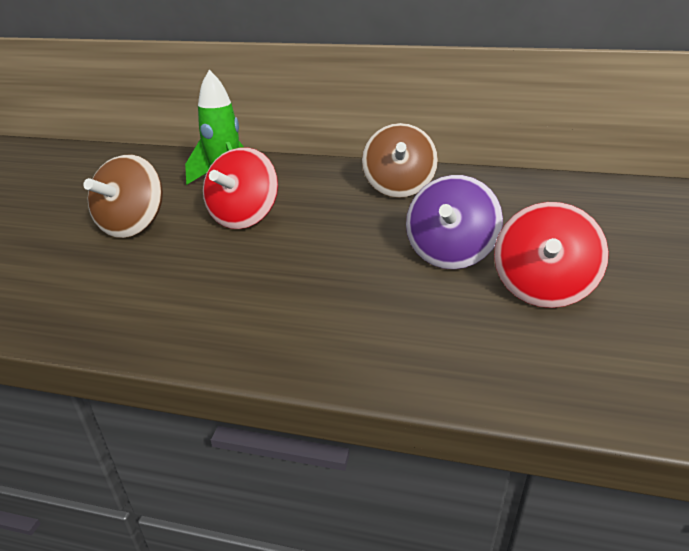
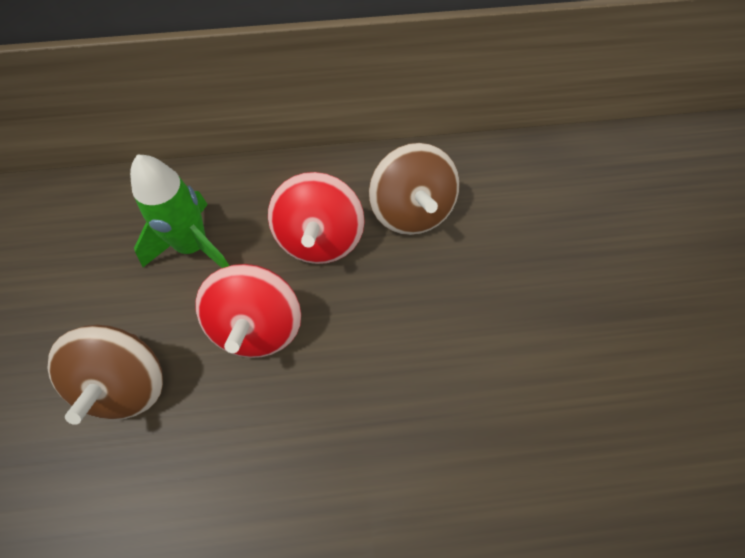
camera: 20 degrees left, 30 degrees up
purple spinning top [406,175,503,269] -> none
red spinning top [494,202,609,308] -> red spinning top moved to [268,172,365,264]

